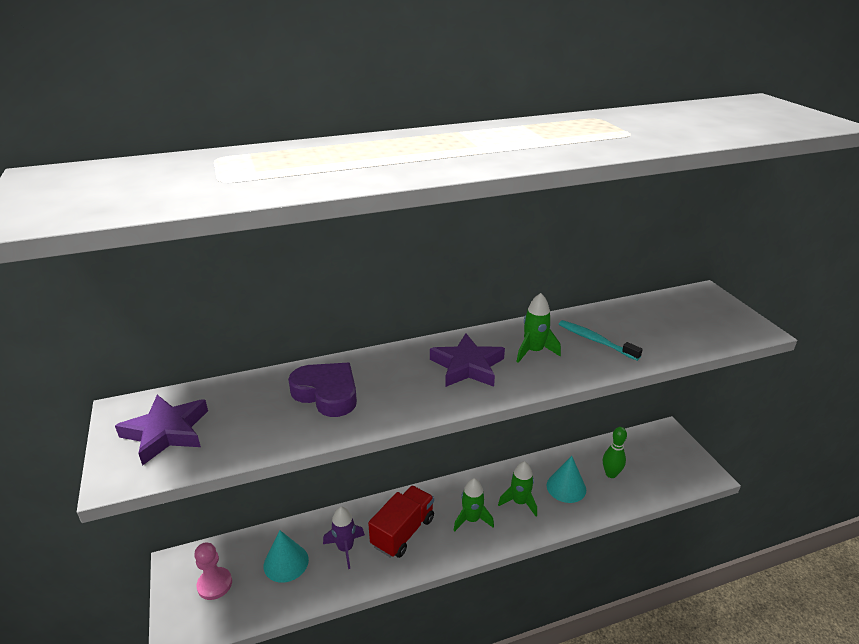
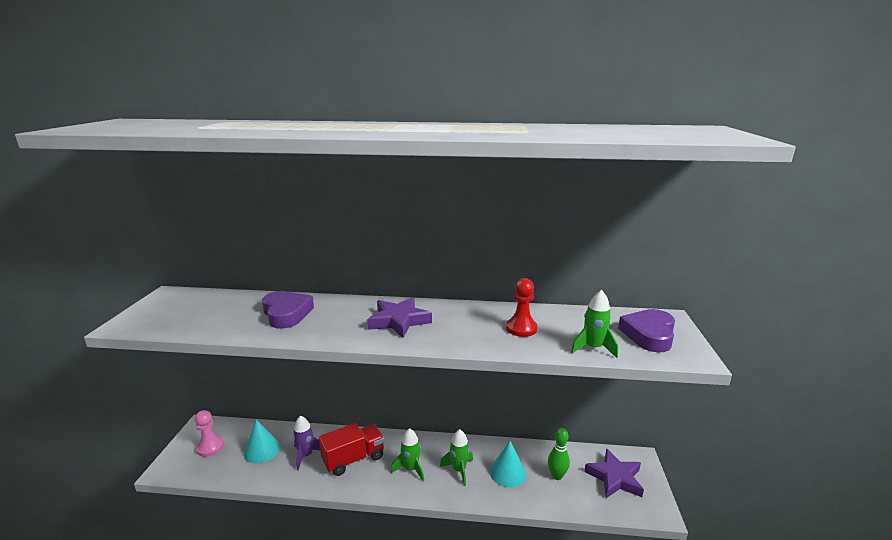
camera: 25 degrees right, 10 degrees down
purple star [115,395,208,466] -> purple star moved to [584,448,644,498]
green rocket [516,293,561,363] -> green rocket moved to [571,290,618,358]
turquoise toothbrush [559,320,643,361] -> red pawn [506,278,538,337]
none -> purple heart [618,309,675,352]

